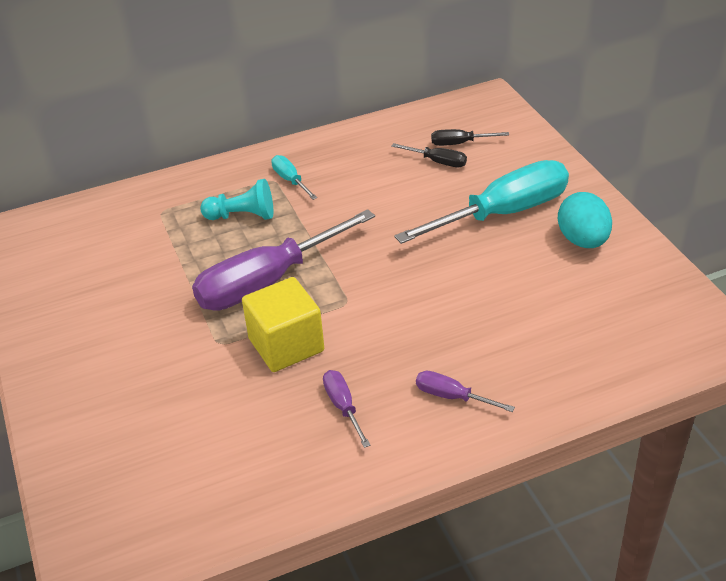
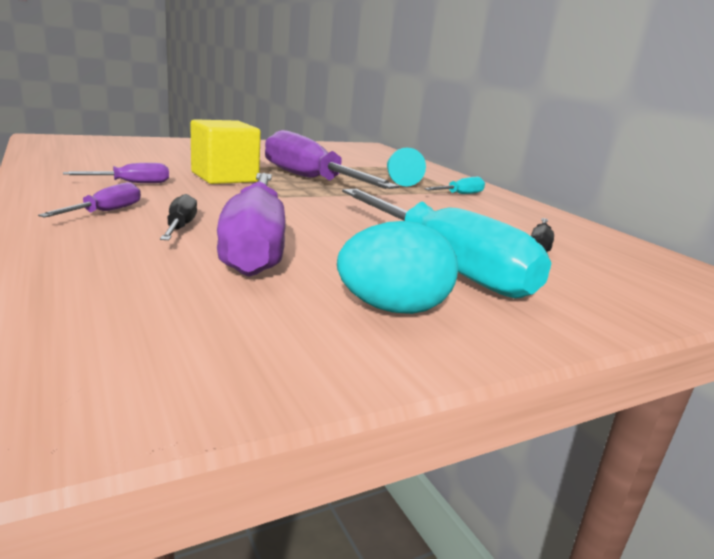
camera: 80 degrees right, 20 degrees down
black screwdriver [431,129,509,146] -> black screwdriver moved to [160,194,197,240]
none -> purple screwdriver [217,173,286,277]

